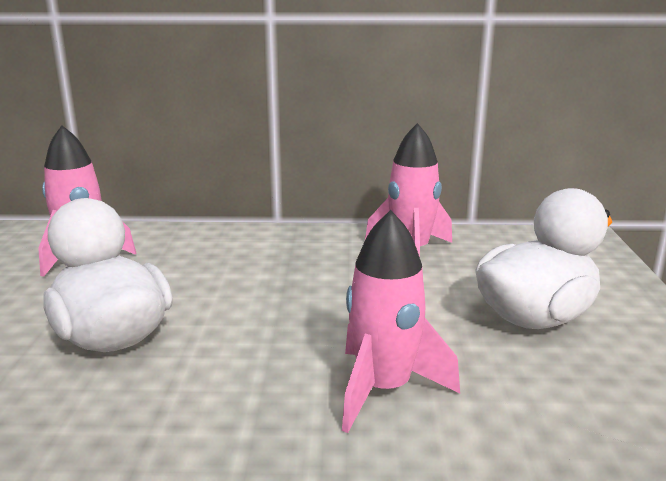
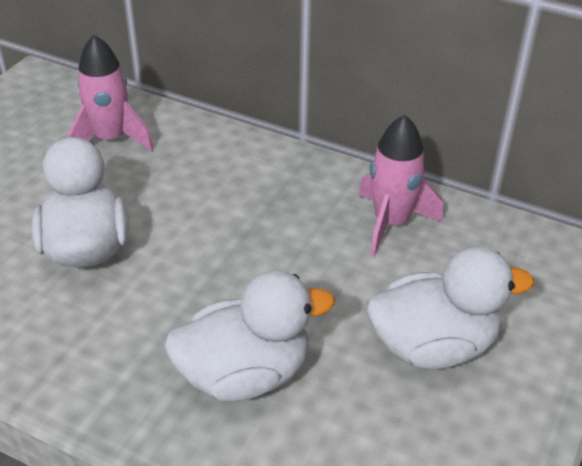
camera: 25 degrees right, 20 degrees up
pink rocket [342,210,460,433] -> white duck [164,271,335,402]

